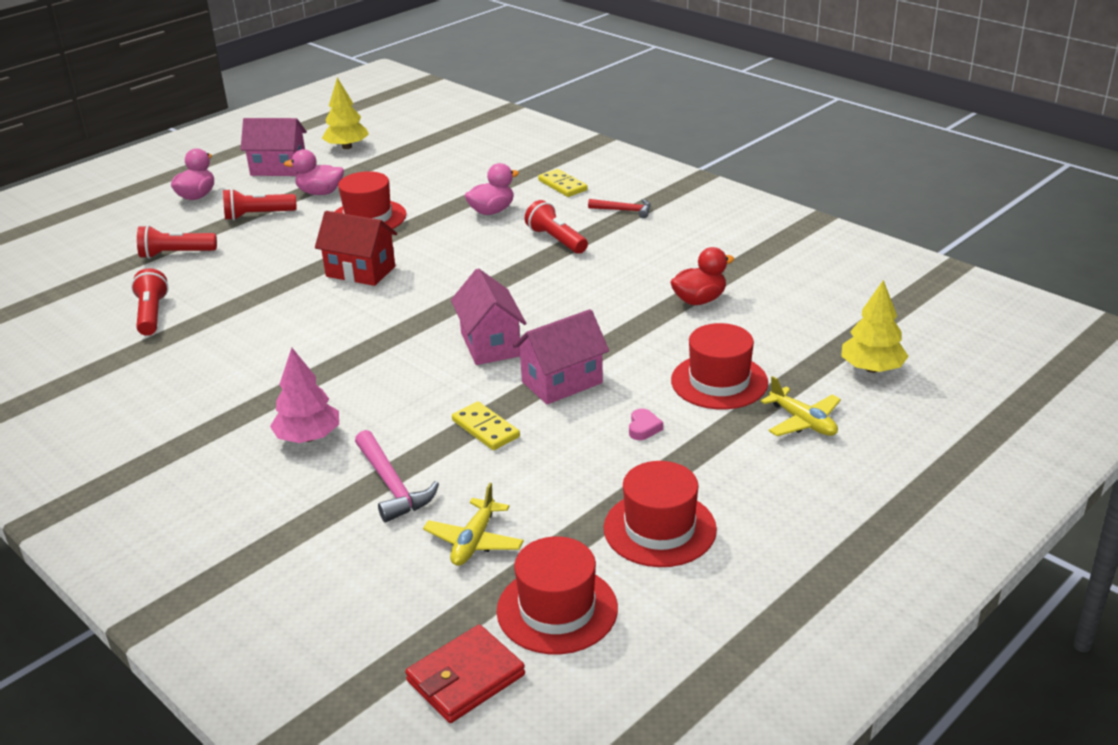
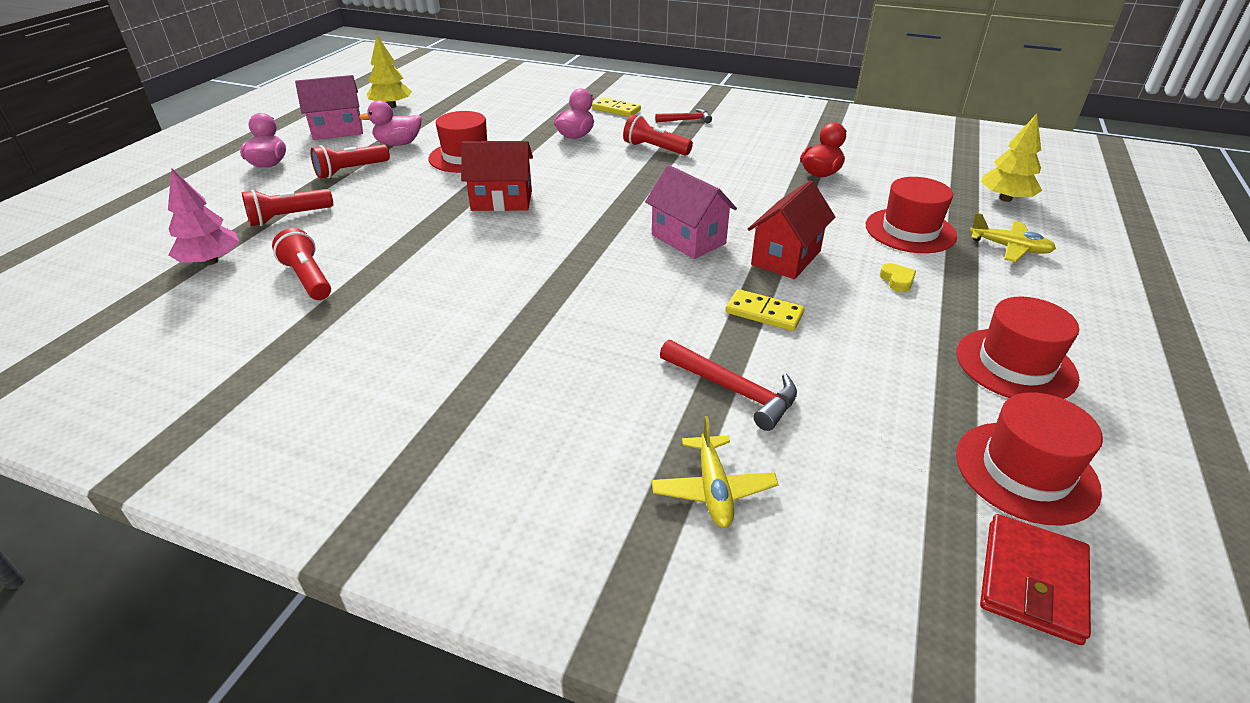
camera: 25 degrees left, 5 degrees up
pink tree [270,348,339,443] -> pink tree moved to [168,169,240,265]
pink hammer [355,430,439,522] -> red hammer [660,340,797,431]
yellow plane [423,483,524,566] -> yellow plane moved to [651,416,779,528]
pink house [513,309,609,404] -> red house [748,180,835,279]
pink heart [629,409,663,440] -> yellow heart [880,263,916,292]

